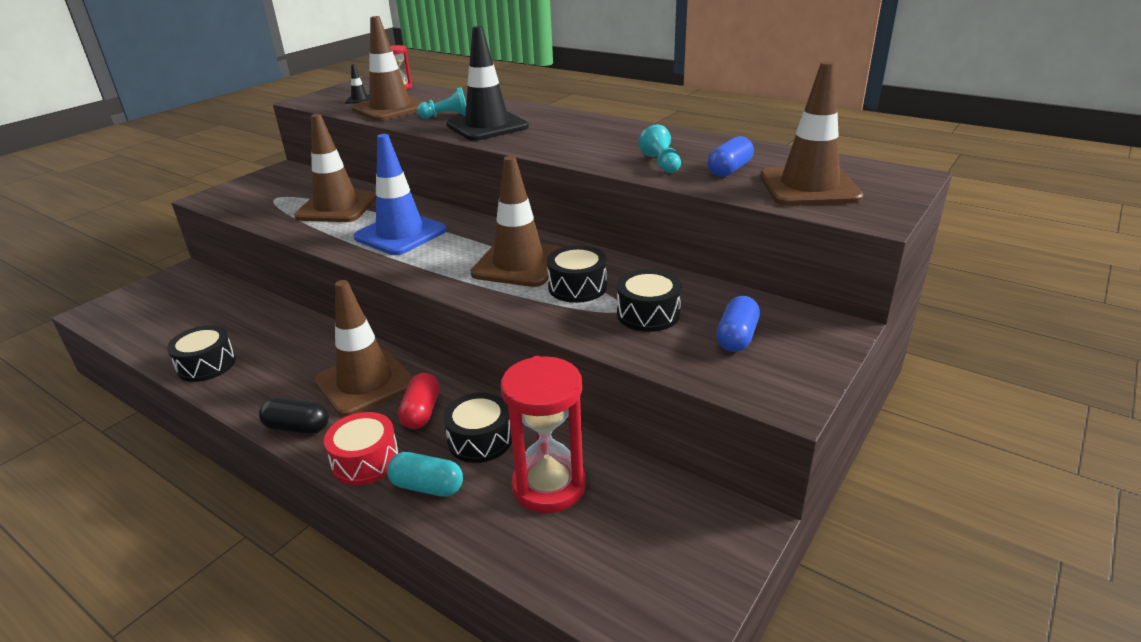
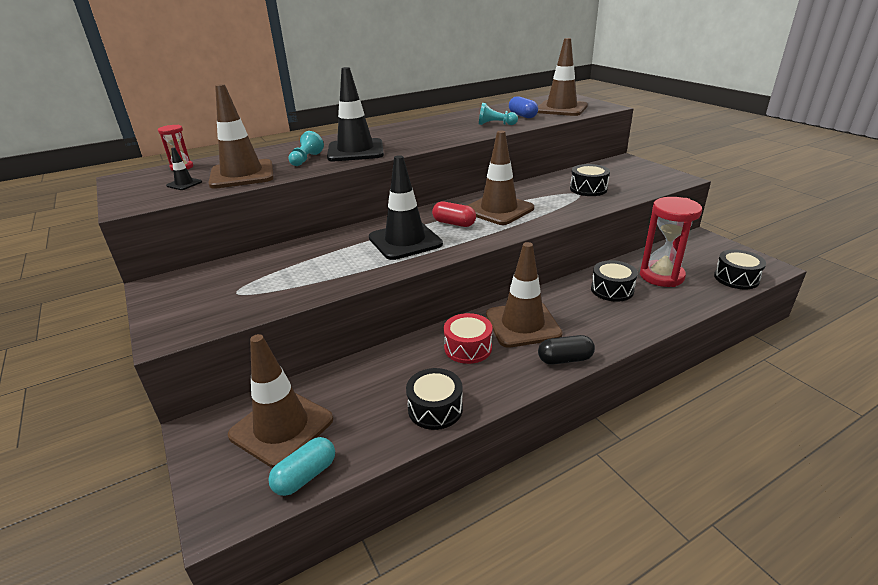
camera: 65 degrees left, 0 degrees up
black capsule [259,398,329,434] -> black capsule turned 45 degrees clockwise [538,335,595,365]
brown traffic cone [294,114,376,222] -> brown traffic cone moved to [228,334,333,468]
red drum [324,412,399,485] -> red drum moved to [444,313,493,364]
blue traffic cone [354,134,447,255] -> black traffic cone [369,155,443,260]
turquoise capsule [387,452,463,497] -> turquoise capsule moved to [268,437,335,496]
red capsule [398,373,440,429] -> red capsule moved to [432,201,476,227]
black drum [547,245,607,303] -> black drum moved to [714,249,766,289]
blue capsule [716,296,760,352] -> none

